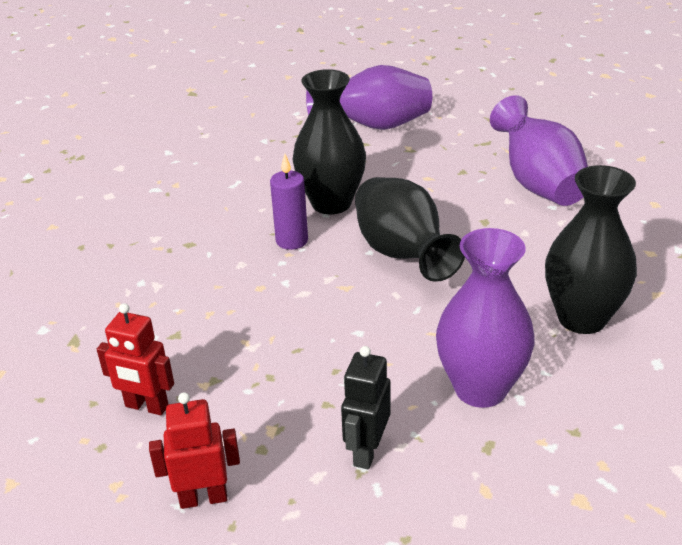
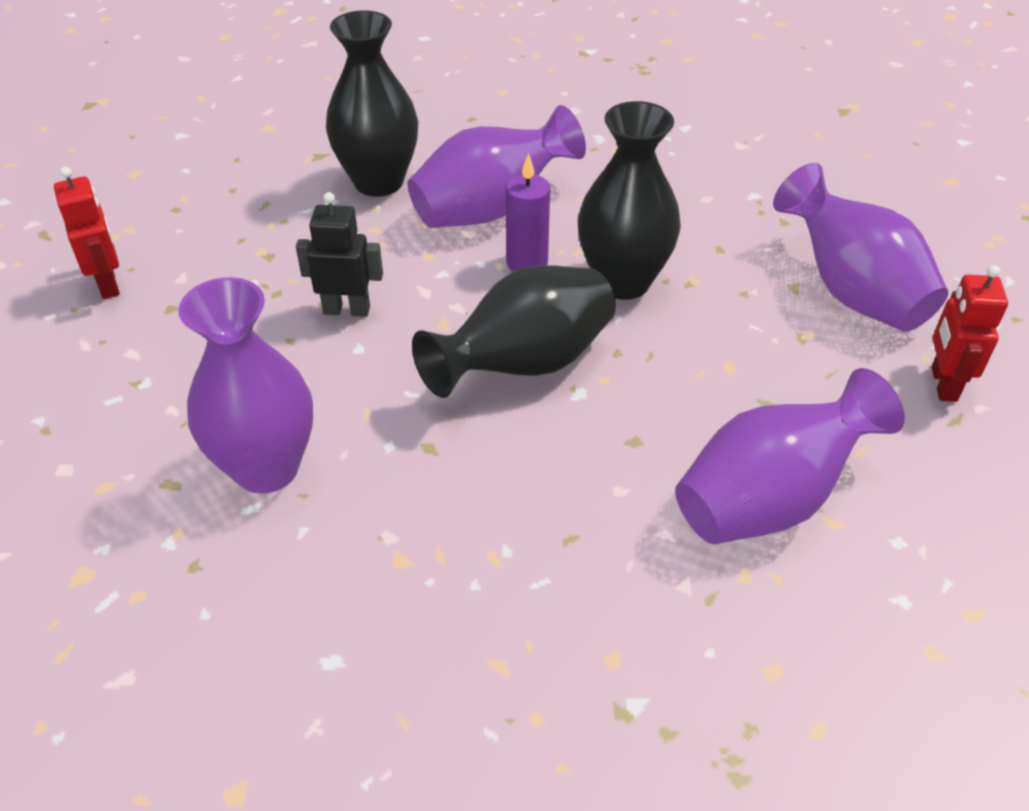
camera: 75 degrees right, 10 degrees up
red robot [97,303,174,415] -> red robot moved to [932,265,1008,402]
black robot [341,346,391,469] -> black robot moved to [296,192,383,317]
black vase [545,165,637,334] -> black vase moved to [326,10,419,197]
none -> purple vase [407,105,586,228]

